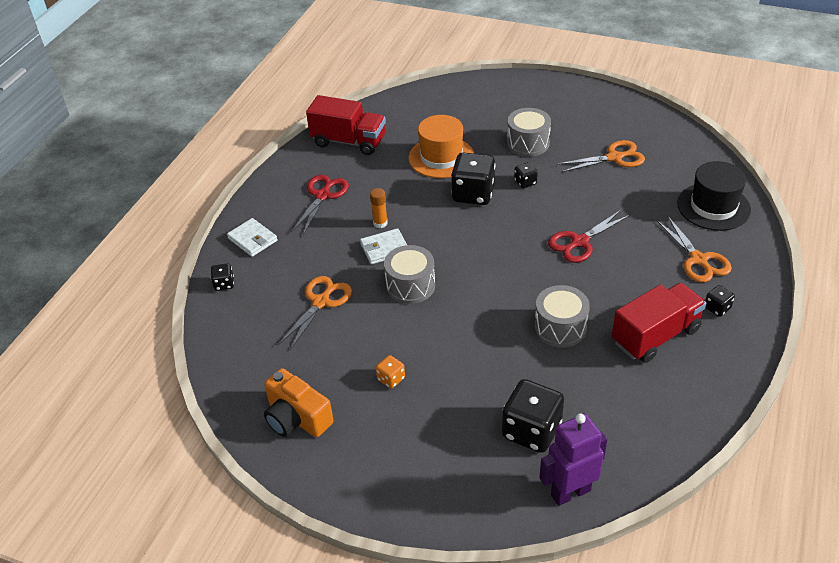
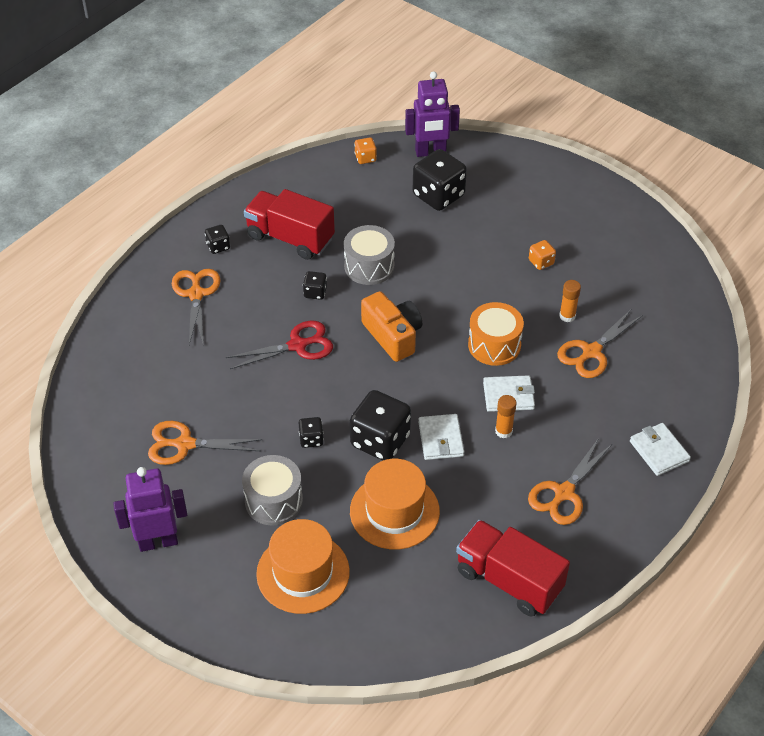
camera: 165 degrees left, 5 degrees up
black dice [211,263,234,291] -> black dice moved to [303,271,327,300]
orange camera [264,368,334,437] -> orange camera moved to [361,291,422,362]
red scissors [291,175,349,235] -> orange scissors [528,438,612,525]
grey drum [384,245,435,304] -> orange drum [468,302,524,366]
red truck [612,283,706,363] -> red truck turned 45 degrees clockwise [244,189,335,260]
black hat [677,161,751,231] -> none
none -> purple robot [113,467,187,552]
none -> orange hat [256,519,350,614]
none -> orange dice [354,137,377,164]
none -> white wallet [418,414,464,460]
none -> orange glue stick [559,280,581,322]

